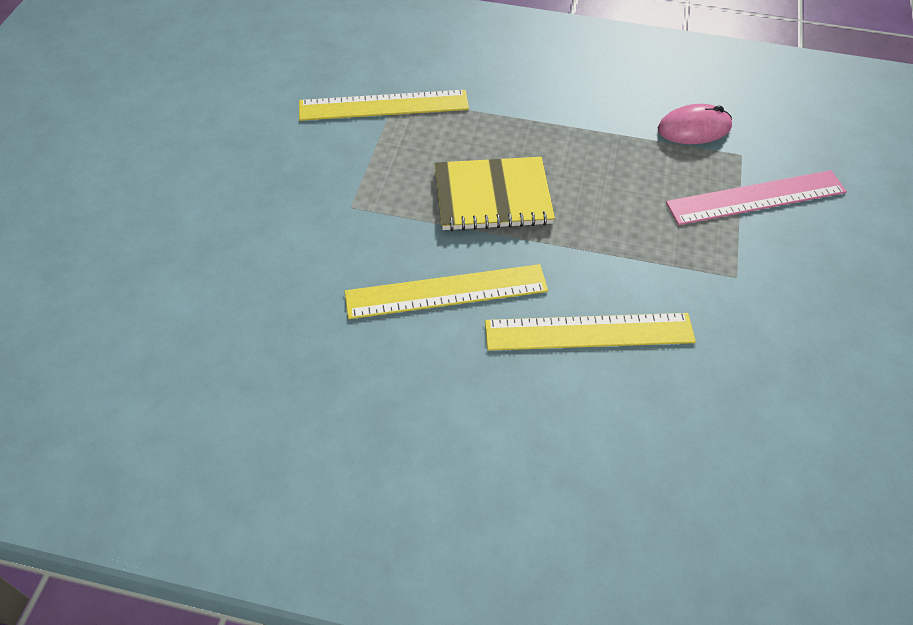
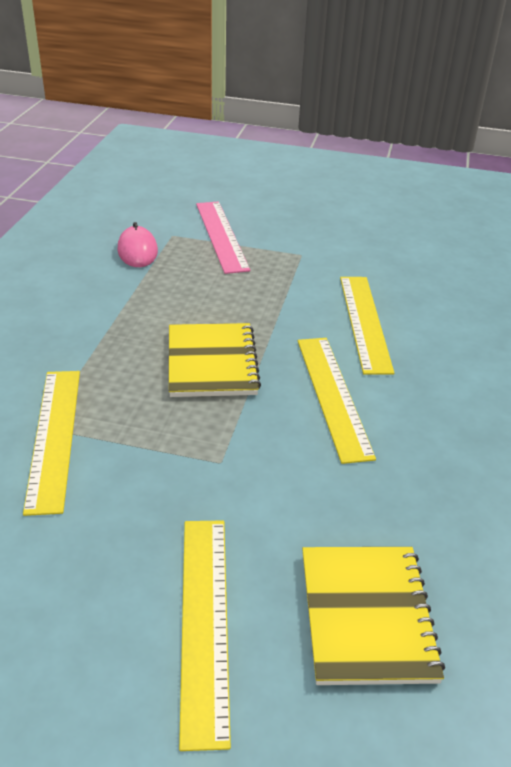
camera: 90 degrees left, 15 degrees down
none -> yellow ruler [179,520,231,751]
none -> yellow notebook [302,547,445,685]

